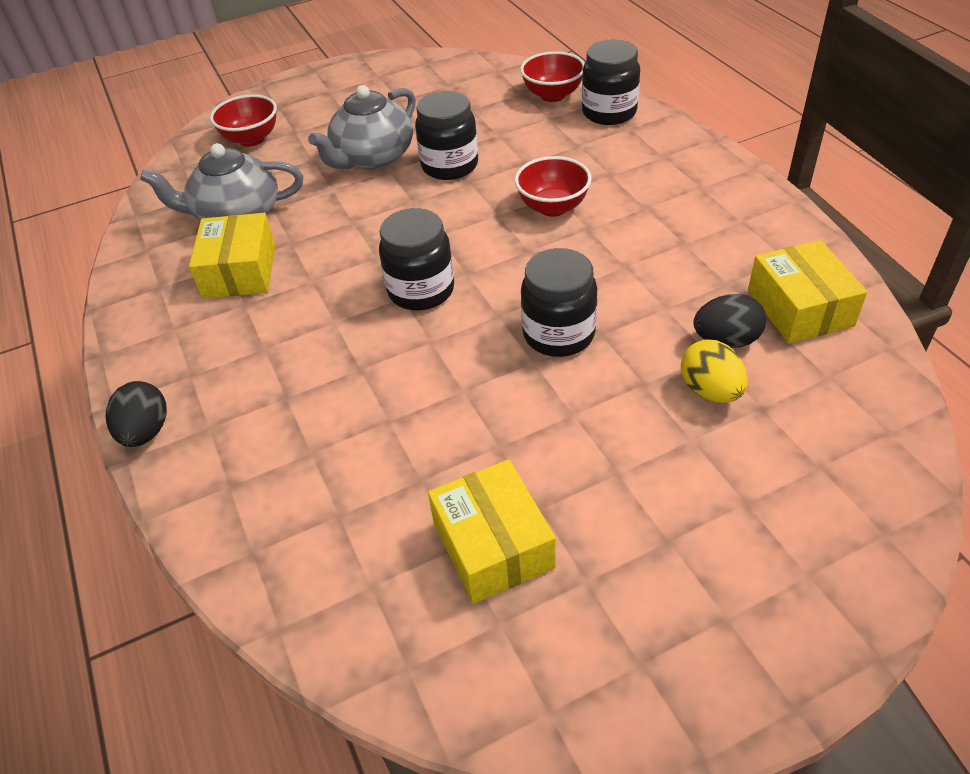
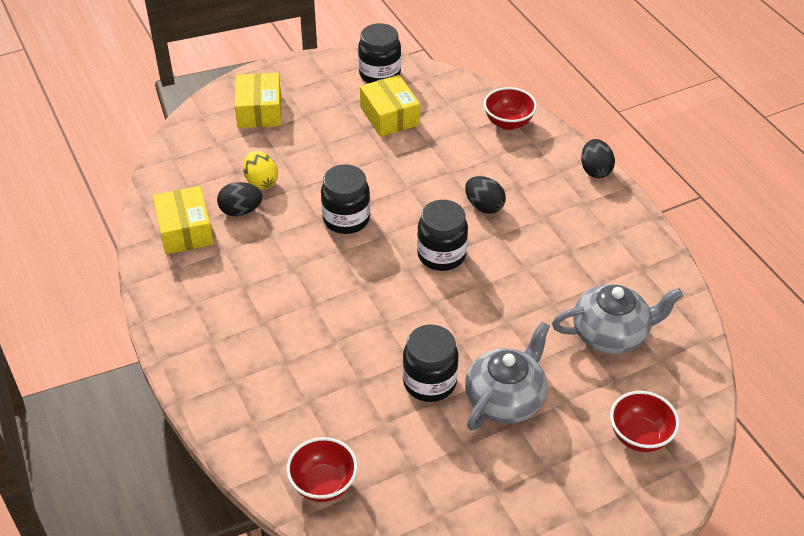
camera: 175 degrees right, 0 degrees up
yellow box [189,213,275,299] -> yellow box moved to [235,73,281,128]
red bowl [515,156,592,217] -> red bowl moved to [484,87,537,130]
black jar [582,40,640,125] -> black jar moved to [358,23,401,83]
none -> black egg [465,176,506,214]

